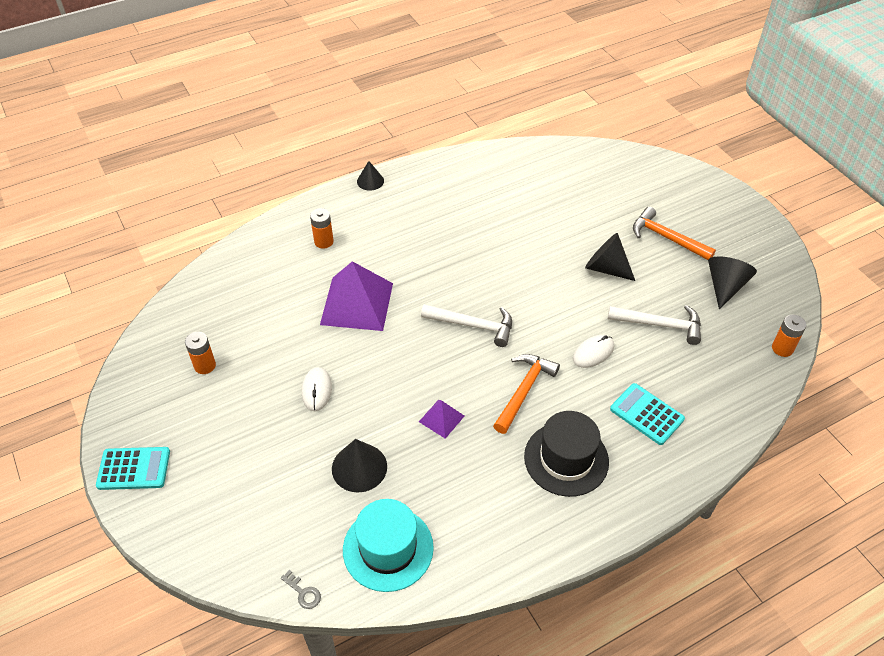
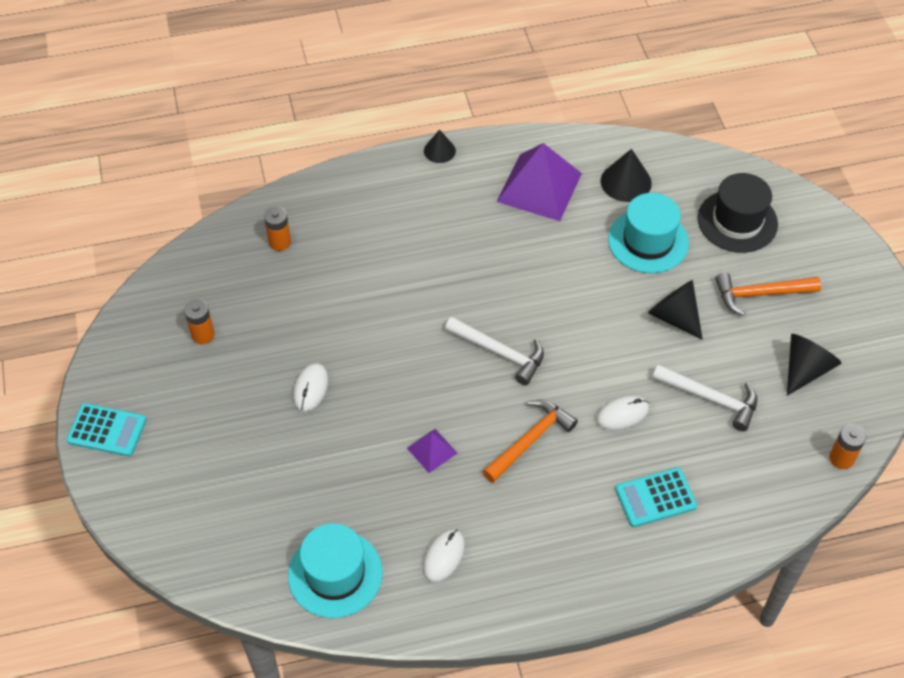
camera: 15 degrees right, 5 degrees up
grey key [281,570,321,609] -> none
orange battery [310,208,334,249] -> orange battery moved to [264,206,291,251]
purple pyramid [320,261,393,331] -> purple pyramid moved to [497,143,582,221]
black cone [332,439,387,493] -> black cone moved to [601,149,652,202]
black hat [524,411,609,497] -> black hat moved to [698,173,778,253]
turquoise calculator [610,383,685,445] -> turquoise calculator turned 75 degrees counterclockwise [615,467,697,527]
orange hammer [633,207,716,260] -> orange hammer turned 60 degrees counterclockwise [715,273,821,316]
none -> white mouse [423,529,465,582]
none -> turquoise hat [608,193,689,273]

